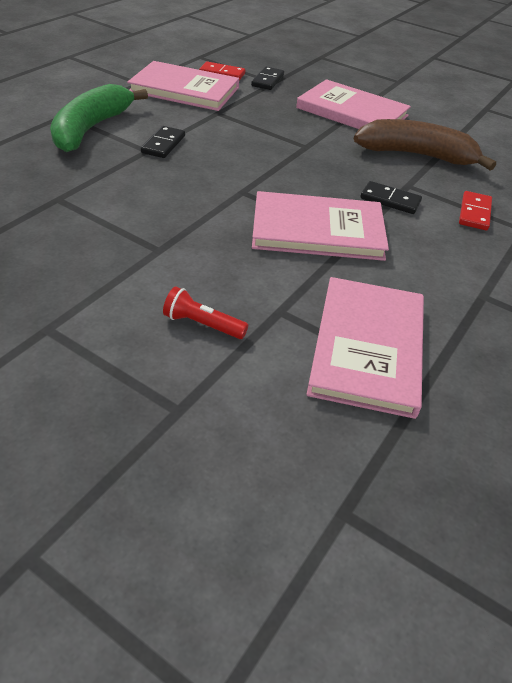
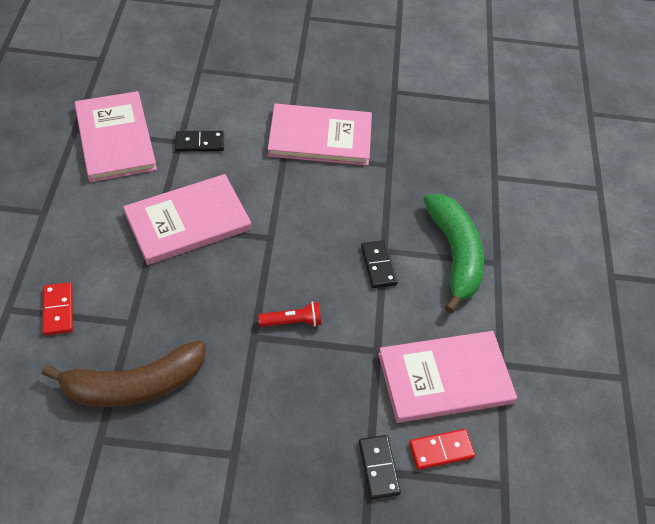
camera: 150 degrees right, 10 degrees up
red flashlight [163,286,248,339] -> red flashlight moved to [258,302,322,327]
pink book [296,79,411,129] -> pink book moved to [268,104,372,166]
black domino [360,181,422,214] -> black domino moved to [175,131,224,152]

